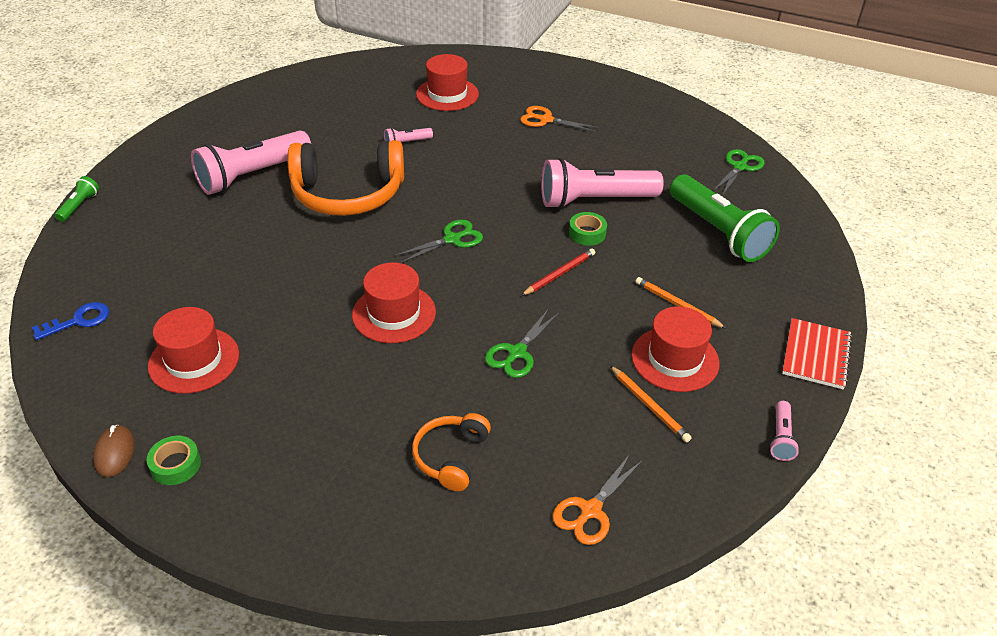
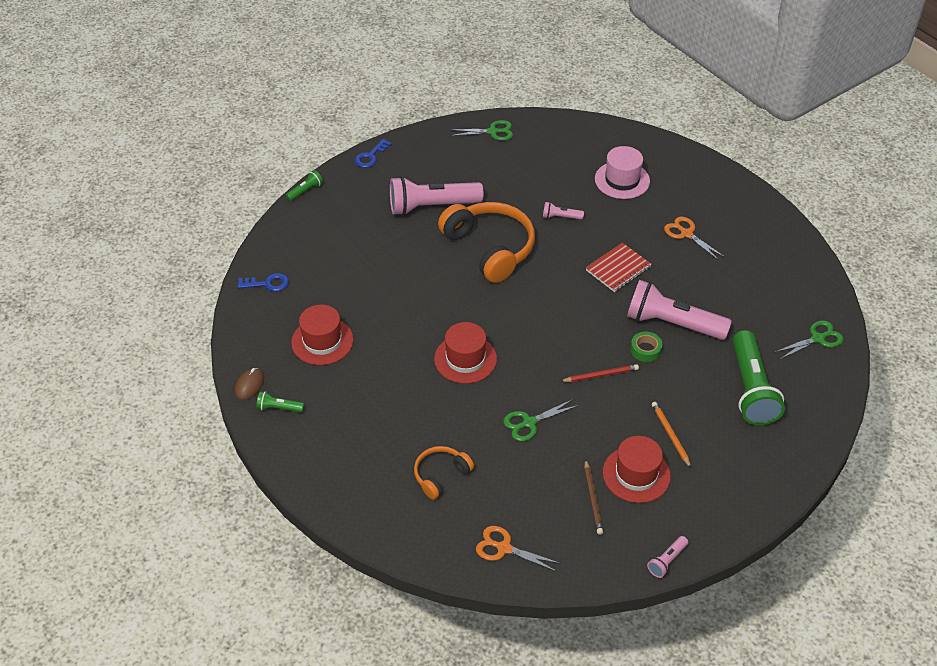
camera: 30 degrees right, 5 degrees up
green tape [147,436,201,485] -> green flashlight [257,391,304,413]
orange headphones [287,140,404,216] -> orange headphones turned 150 degrees counterclockwise [438,202,535,283]
green scissors [394,220,483,263] -> green scissors moved to [450,120,513,141]
red hat [416,54,479,111] -> pink hat [595,146,650,199]
orange scissors [552,454,643,545] -> orange scissors turned 45 degrees clockwise [476,526,561,572]
orange pencil [610,365,691,442] -> brown pencil [584,459,603,535]
red notebook [782,318,852,389] -> red notebook moved to [586,243,652,292]
none -> blue key [355,139,392,168]

